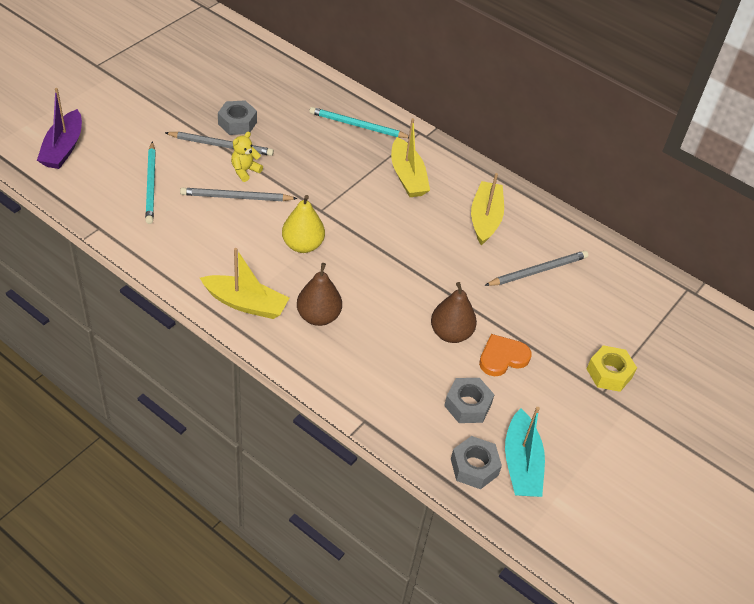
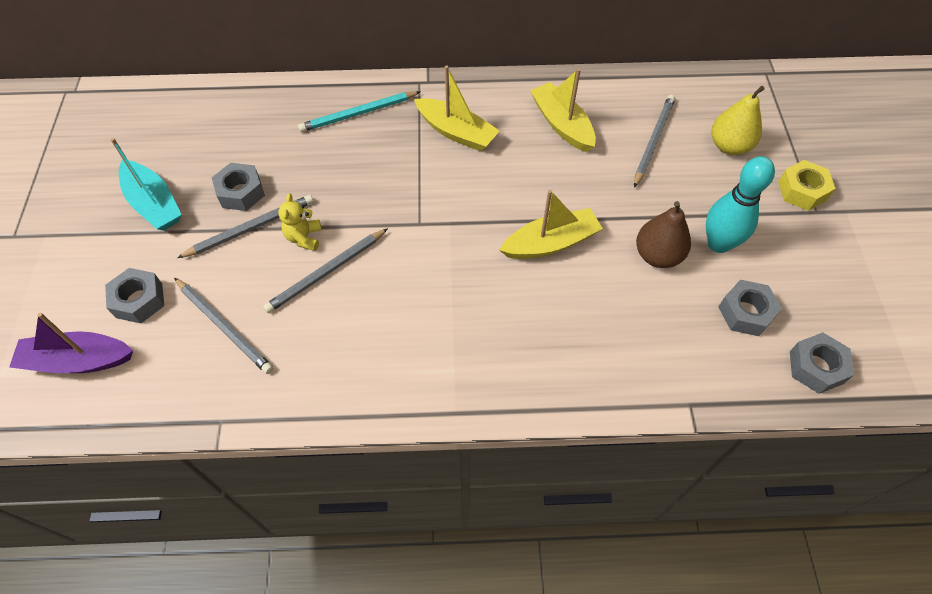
camera: 35 degrees left, 10 degrees up
purple boat [37,88,82,169] -> purple boat turned 120 degrees clockwise [9,313,133,373]
turquoise pencil [145,141,156,224] -> grey pencil [174,277,273,374]
yellow boat [200,248,289,319] -> yellow boat moved to [499,190,603,259]
yellow pear [282,195,325,253] -> yellow pear moved to [712,86,764,155]
brown pear [297,263,342,326] -> none
orange heart [479,334,532,376] -> turquoise bowling pin [706,156,775,253]
turquoise boat [505,407,545,497] -> turquoise boat moved to [110,138,182,231]
none -> grey nut [105,268,164,323]

